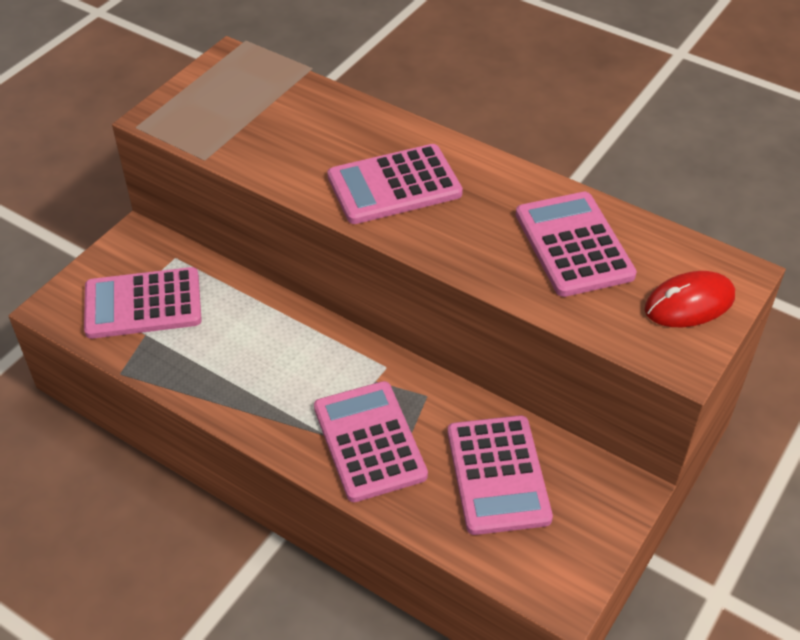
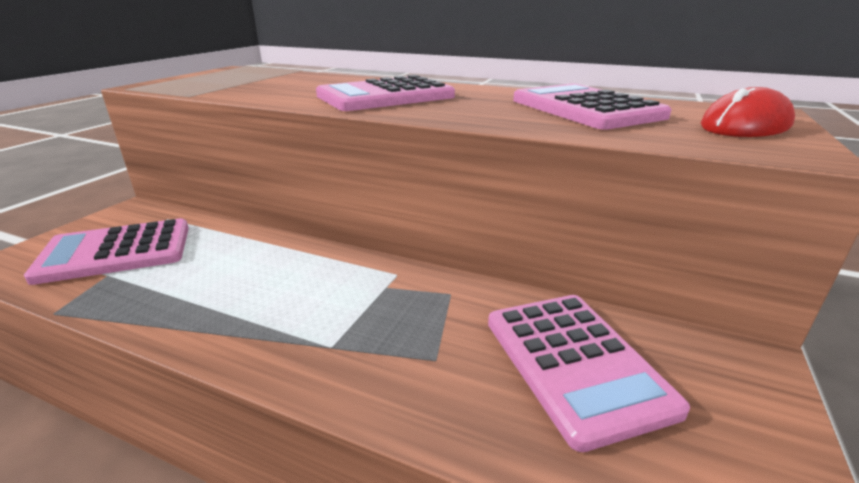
camera: 10 degrees left, 20 degrees down
pink calculator [314,381,428,502] -> none

